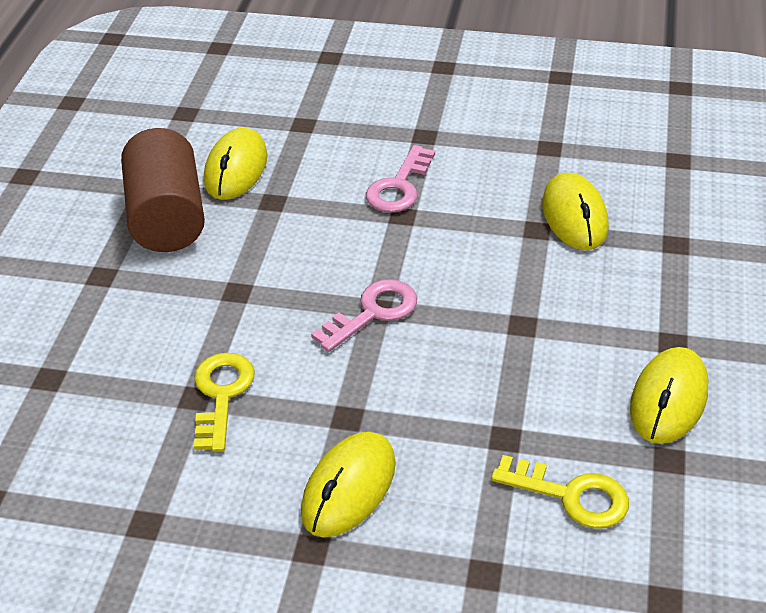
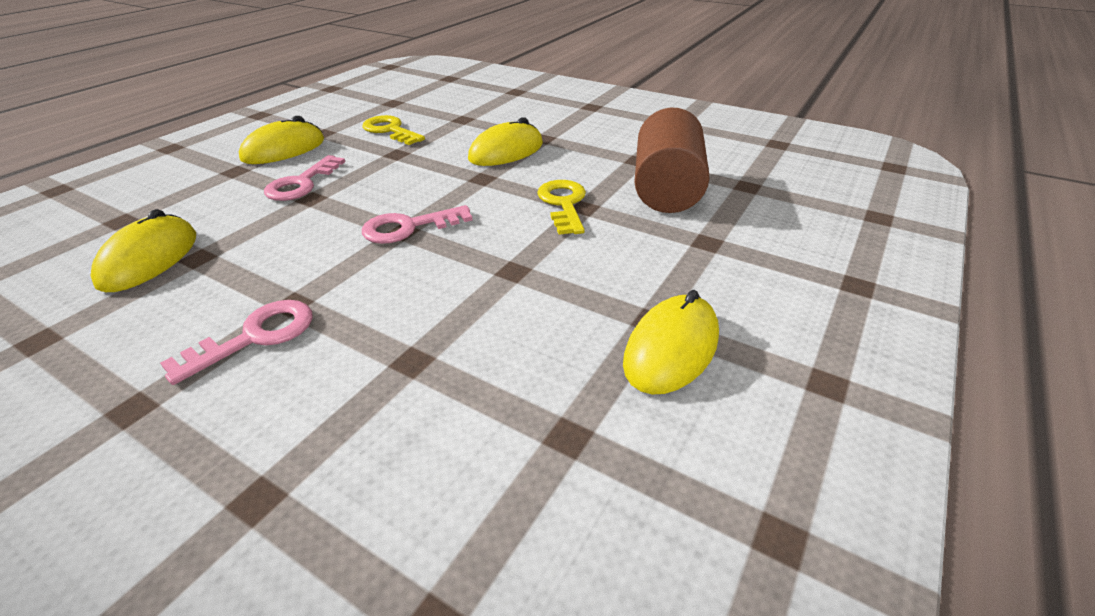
camera: 160 degrees left, 5 degrees down
brown cylinder [121,128,205,252] -> brown cylinder moved to [634,108,709,213]
yellow key [194,353,255,452] -> yellow key turned 150 degrees clockwise [537,180,586,235]
yellow mouse [204,128,268,200] -> yellow mouse moved to [623,290,719,395]
none -> pink key [264,155,345,201]

